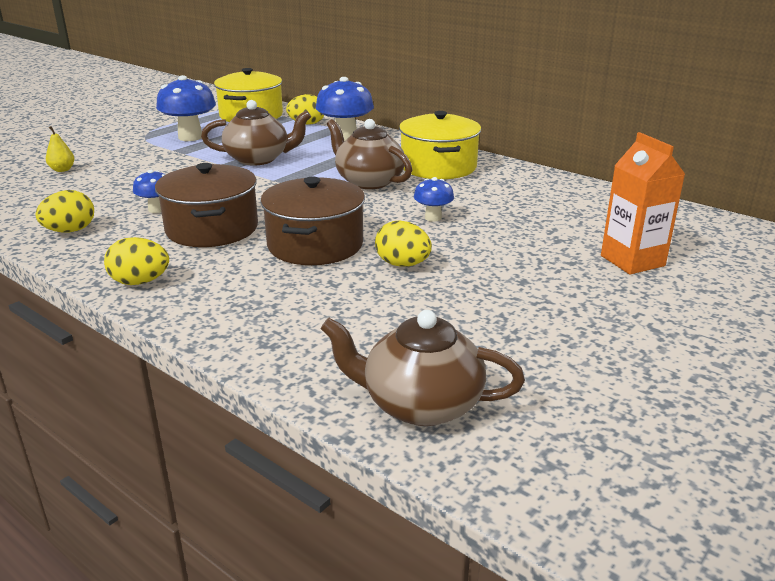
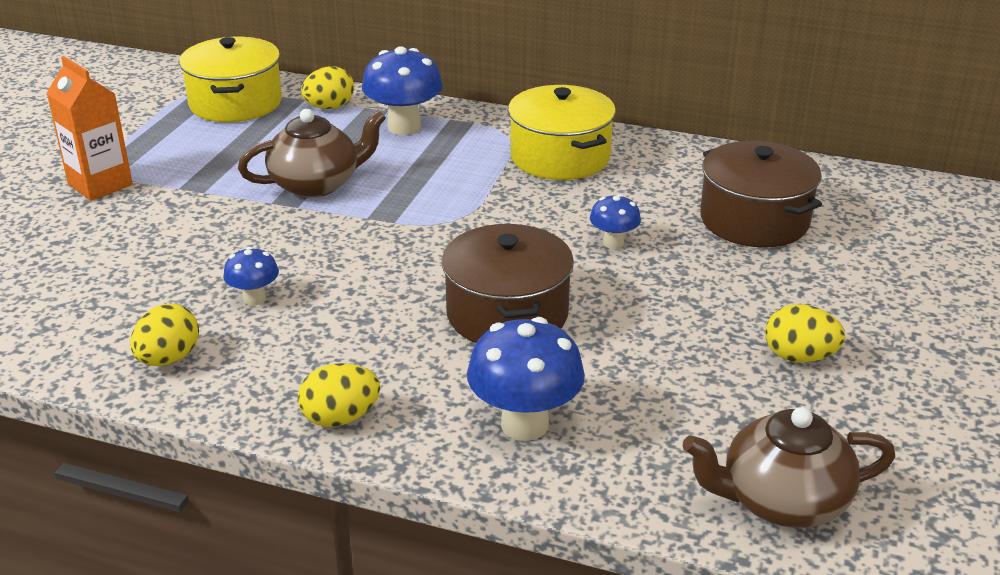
camera: 20 degrees left, 5 degrees up
yellow pear [46,126,75,172] -> none
brown pot [155,163,258,247] -> brown pot moved to [700,141,822,247]
blue mushroom [156,75,216,141] -> blue mushroom moved to [467,317,585,441]
brown teapot [327,119,412,189] -> none
yellow egg [375,220,432,267] -> yellow egg moved to [765,304,845,363]
orange carton [601,132,685,275] -> orange carton moved to [46,56,133,201]

